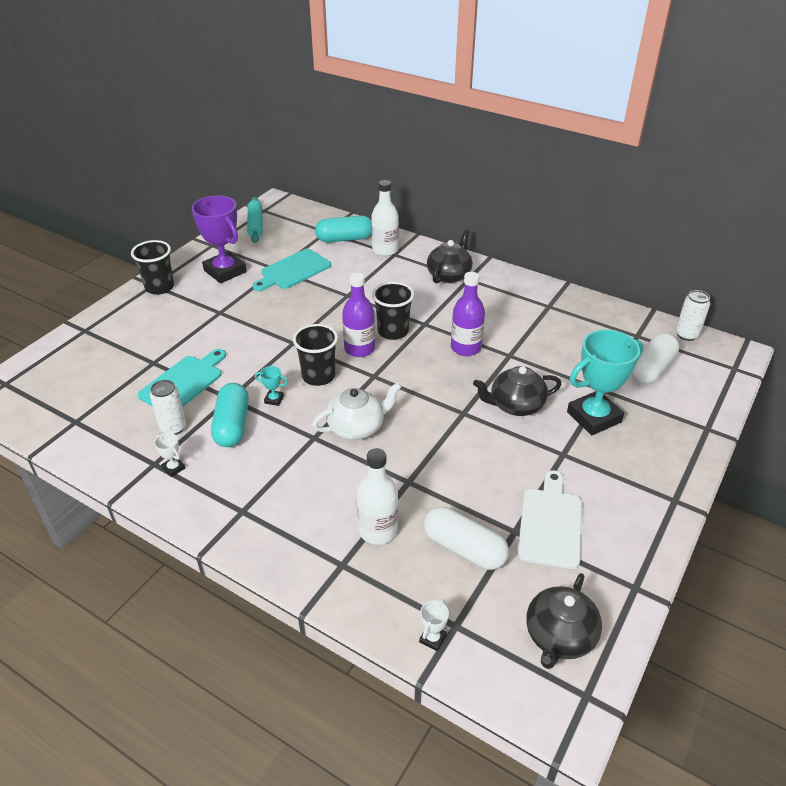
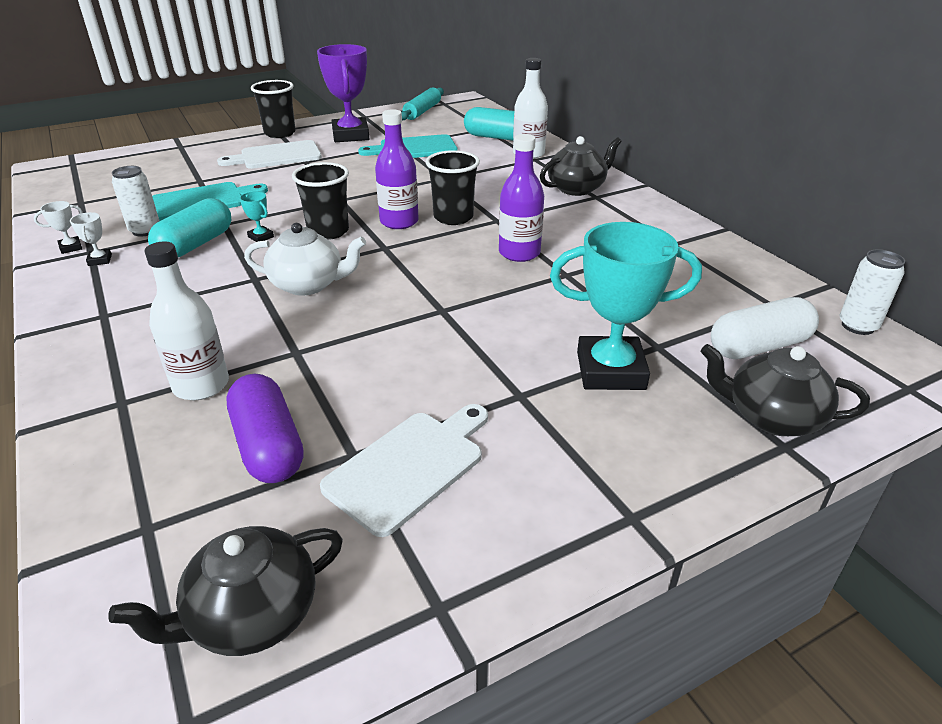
camera: 30 degrees right, 5 degrees down
white trophy [419,599,449,651] -> white trophy moved to [34,201,83,254]
white capsule [424,507,509,570] -> purple capsule [227,374,303,483]
black teapot [473,366,561,416] -> black teapot moved to [701,344,870,436]
none -> white cutting board [217,140,322,169]

